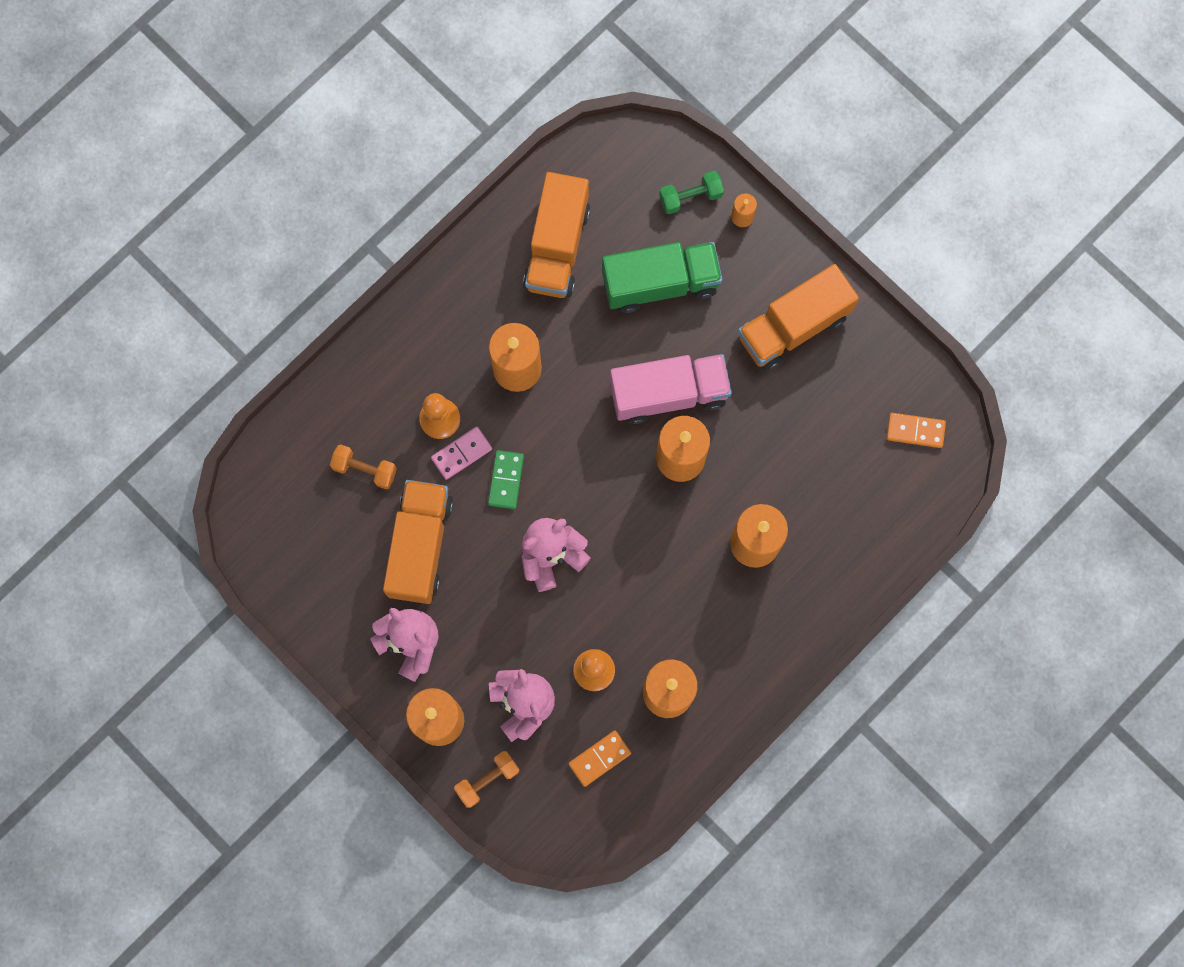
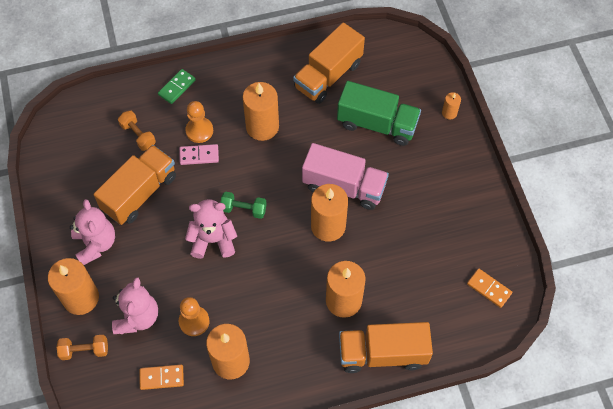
camera: 30 degrees right, 15 degrees down
green domino [488,450,524,509] -> green domino moved to [158,69,196,104]
green dumbbell [659,171,724,214] -> green dumbbell moved to [220,192,267,219]
orange truck [738,264,859,371] -> orange truck moved to [339,322,433,373]

